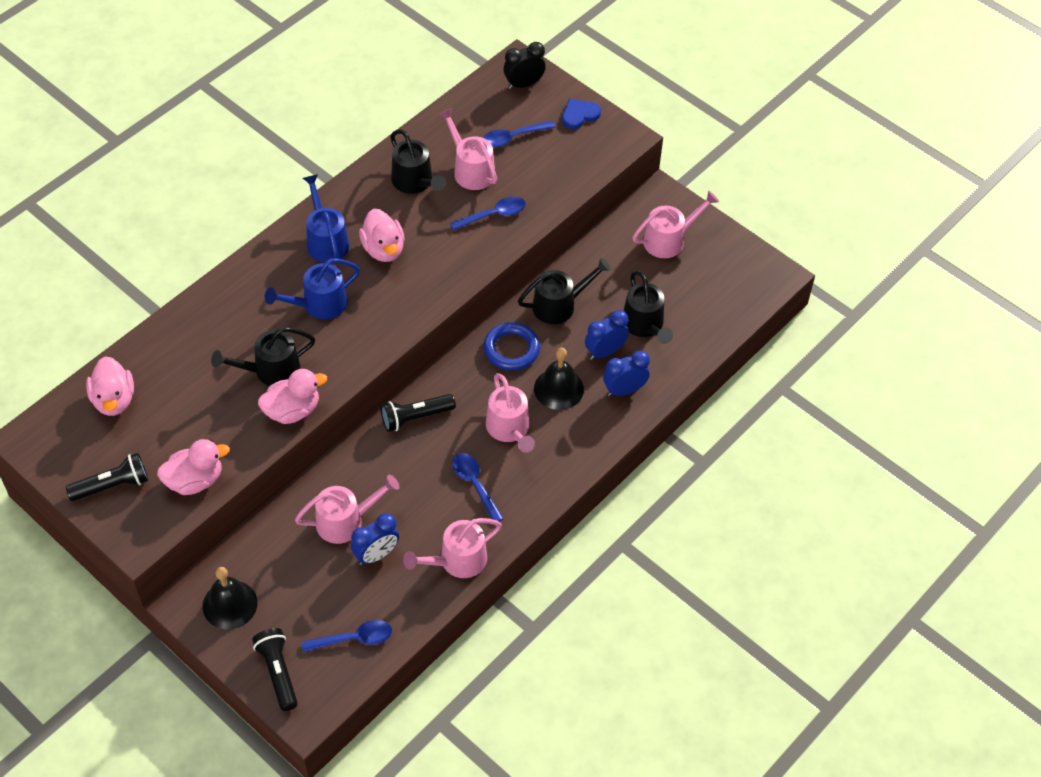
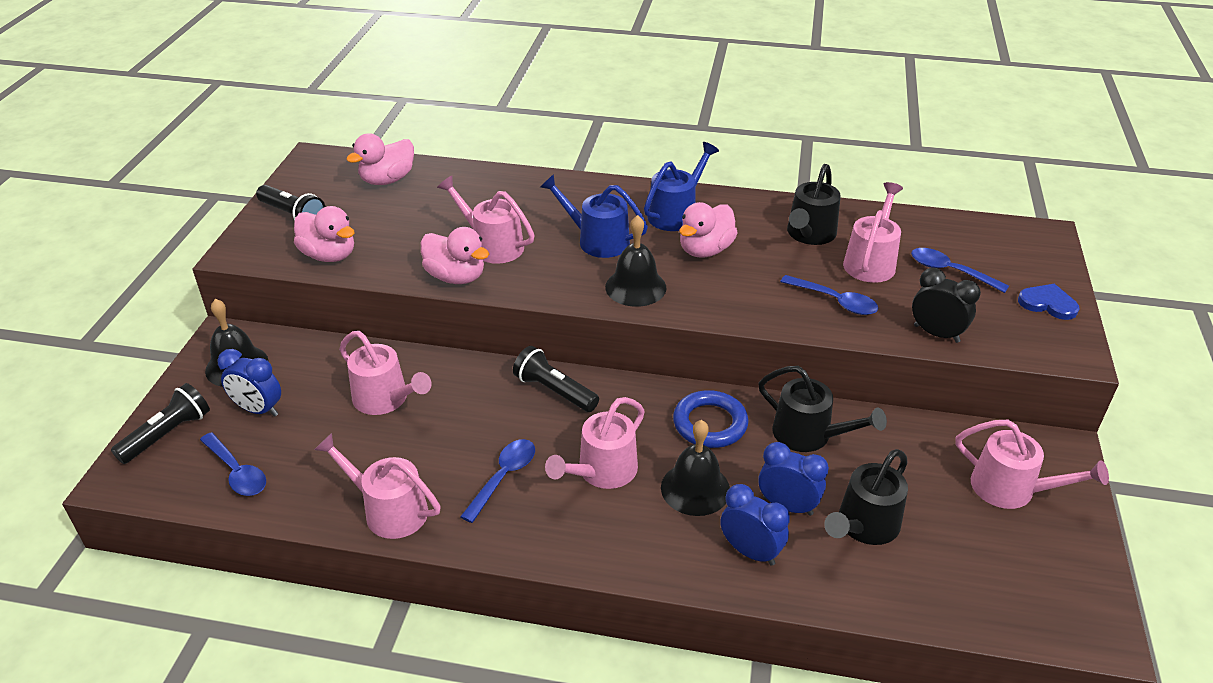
camera: 60 degrees right, 15 degrees down
black watering can [211,327,315,386] -> pink watering can [437,176,535,264]
blue clock [351,513,399,565] -> blue clock moved to [217,349,281,417]
black clock [504,42,546,89] -> black clock moved to [912,268,981,343]
none -> black bell [605,215,666,307]

